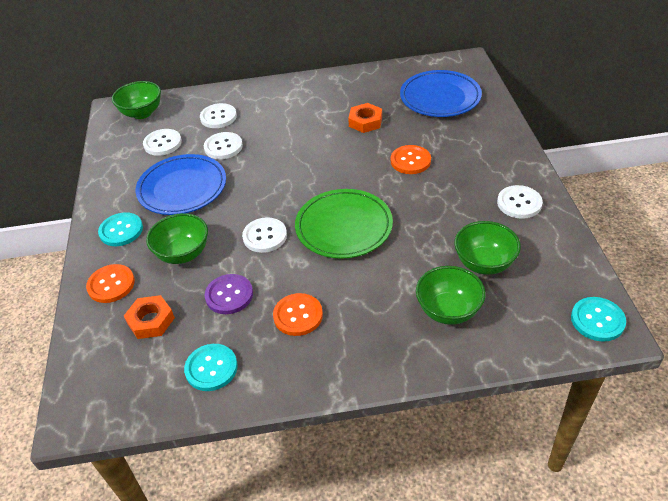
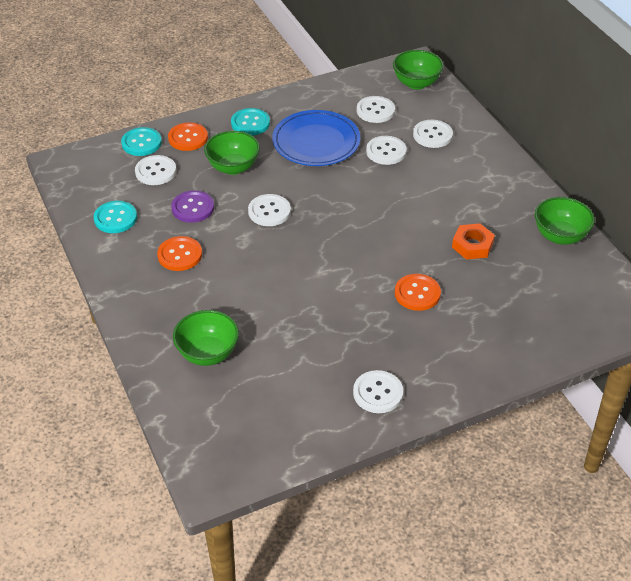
camera: 70 degrees right, 0 degrees up
orange nut [124,295,175,339] -> white button [135,155,176,185]
green plate [295,189,393,259] -> none
blue plate [400,70,482,117] -> none
green bowl [454,221,521,275] -> green bowl moved to [535,197,595,245]
turquoise button [571,297,626,342] -> turquoise button moved to [121,127,162,156]

